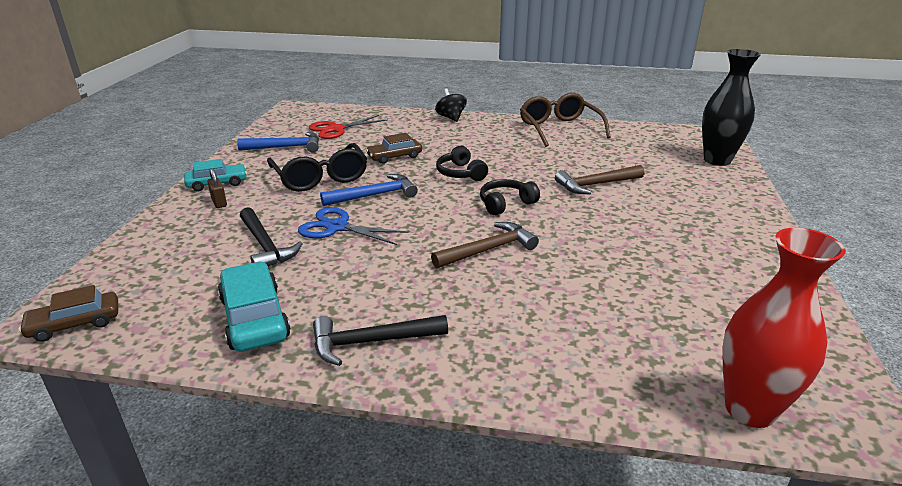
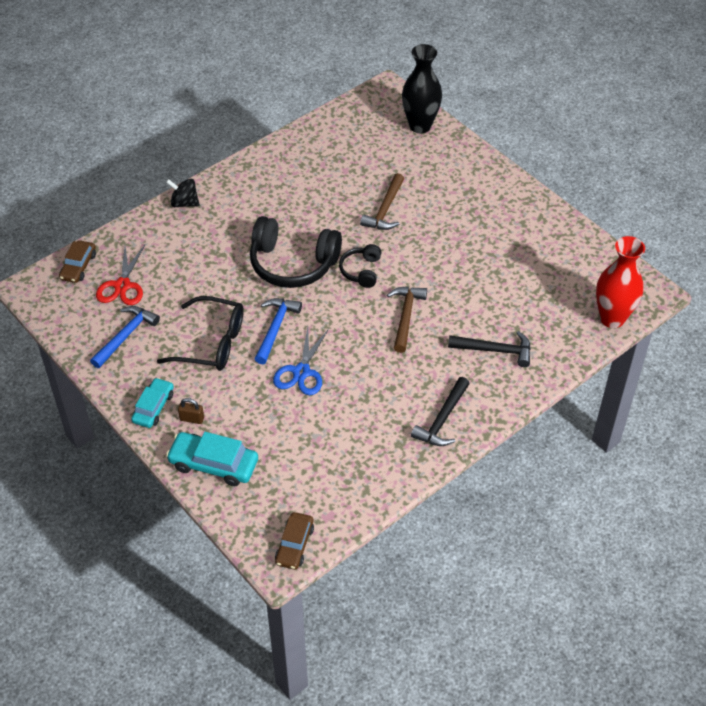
camera: 50 degrees left, 20 degrees up
turquoise car [218,262,291,352] -> turquoise car moved to [166,432,258,486]
black hammer [240,207,303,267] -> black hammer moved to [448,331,531,367]
blue scissors [298,207,409,245] -> blue scissors turned 45 degrees counterclockwise [273,327,329,395]
brown car [366,133,422,164] -> brown car moved to [59,240,96,283]
black headphones [436,146,488,181] -> black headphones [250,216,342,288], size x1.94
brown glasses [520,93,611,147] -> none

